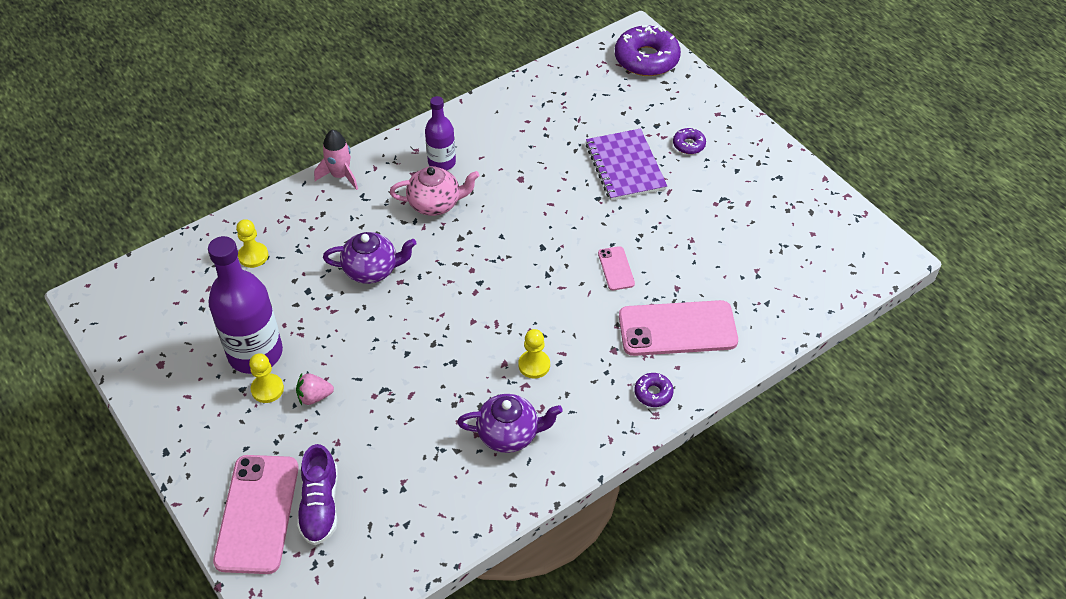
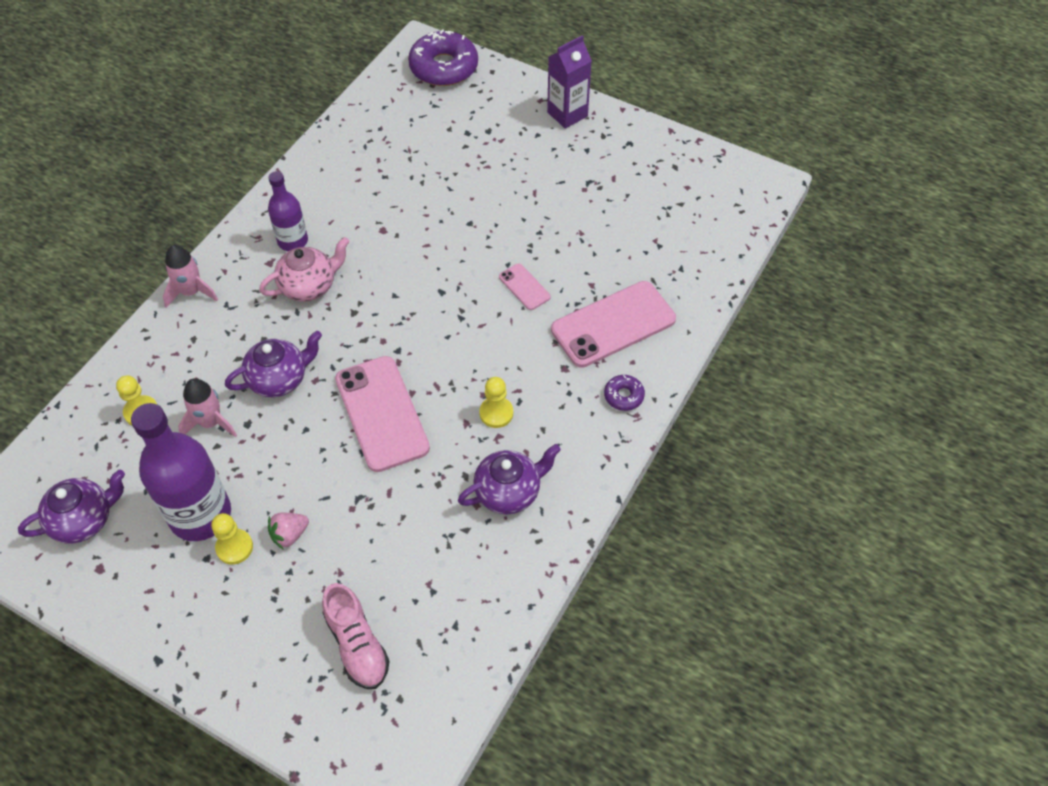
camera: 25 degrees left, 5 degrees up
pink phone [213,455,299,574] -> pink phone moved to [335,356,430,472]
purple shoe [297,444,338,545] -> pink shoe [322,583,390,689]
purple notebook [586,129,667,201] -> none
purple donut [673,128,706,154] -> none
none -> purple teapot [18,470,125,544]
none -> pink rocket [178,378,237,437]
none -> purple carton [547,35,592,129]

